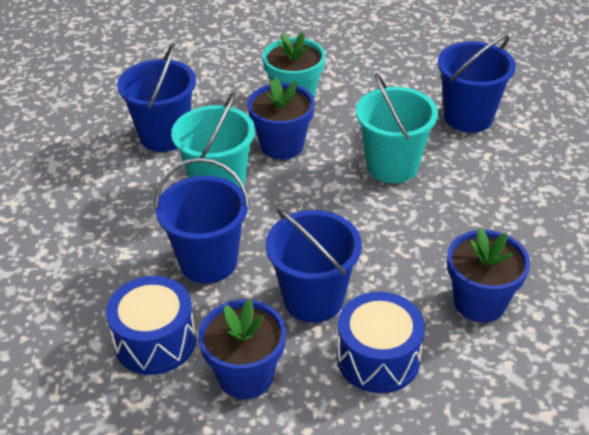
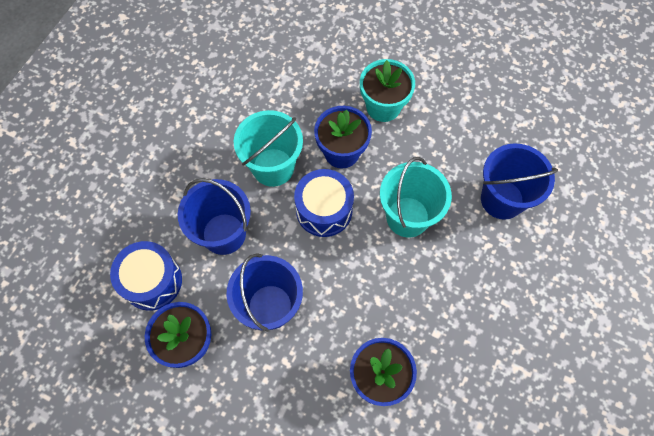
camera: 30 degrees right, 25 degrees up
blue bucket [117,44,196,152] -> none
blue drum [337,292,425,393] -> blue drum moved to [294,169,354,237]

